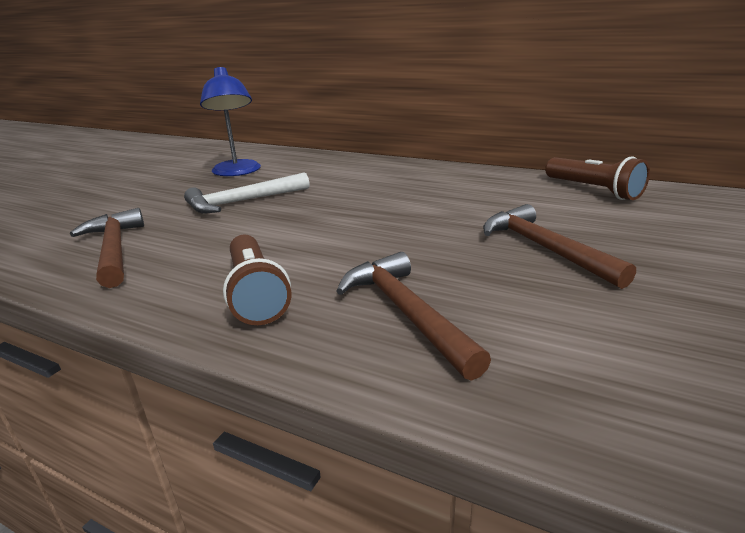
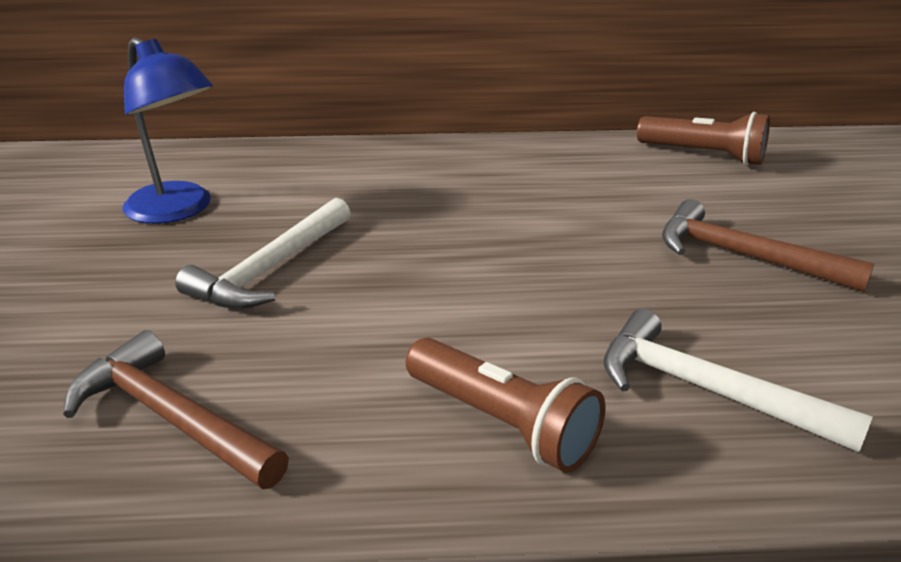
camera: 30 degrees left, 5 degrees up
brown hammer [337,252,491,381] -> white hammer [603,309,873,452]

